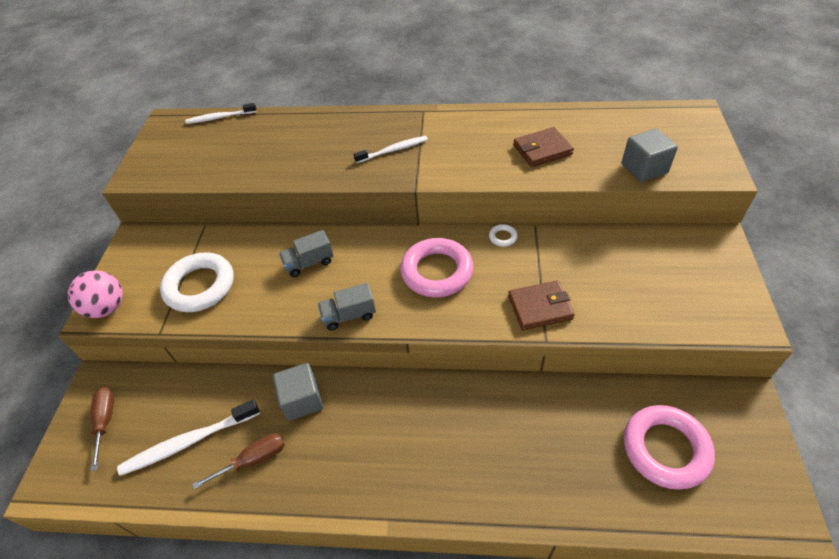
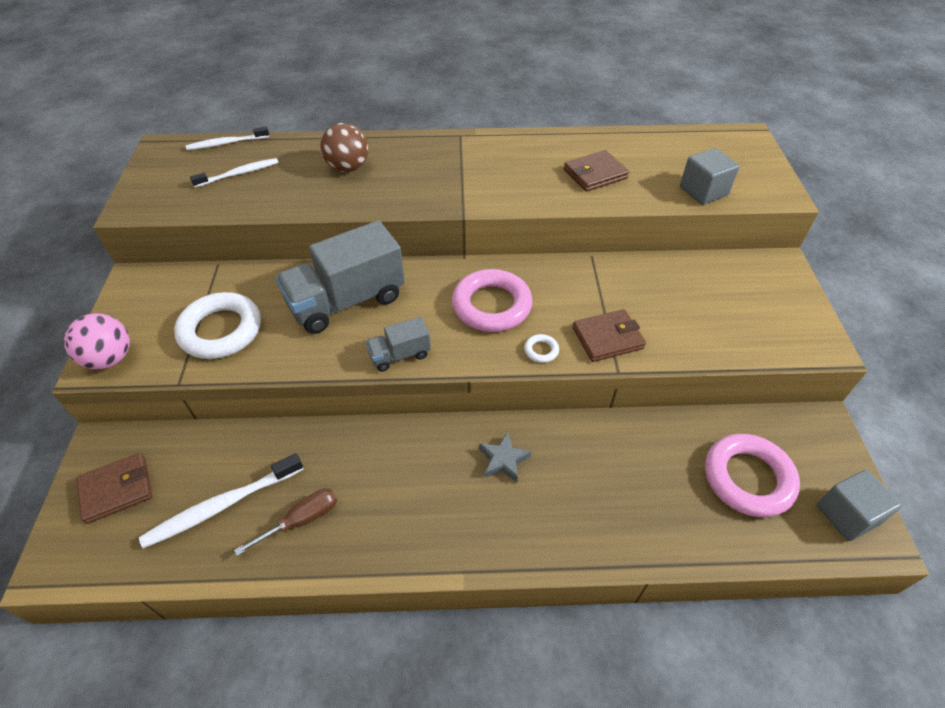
camera: 10 degrees left, 0 degrees up
brown screwdriver [90,387,114,471] -> brown wallet [76,453,152,524]
grey cube [273,363,323,421] -> grey cube moved to [816,470,902,541]
grey truck [279,230,334,277] -> grey truck [275,220,405,334], size x2.05
white toothbrush [354,136,428,163] -> white toothbrush moved to [190,158,279,188]
white ring [489,224,518,247] -> white ring moved to [524,334,559,363]
none -> brown ball [320,123,368,172]
none -> grey star [479,432,532,482]

